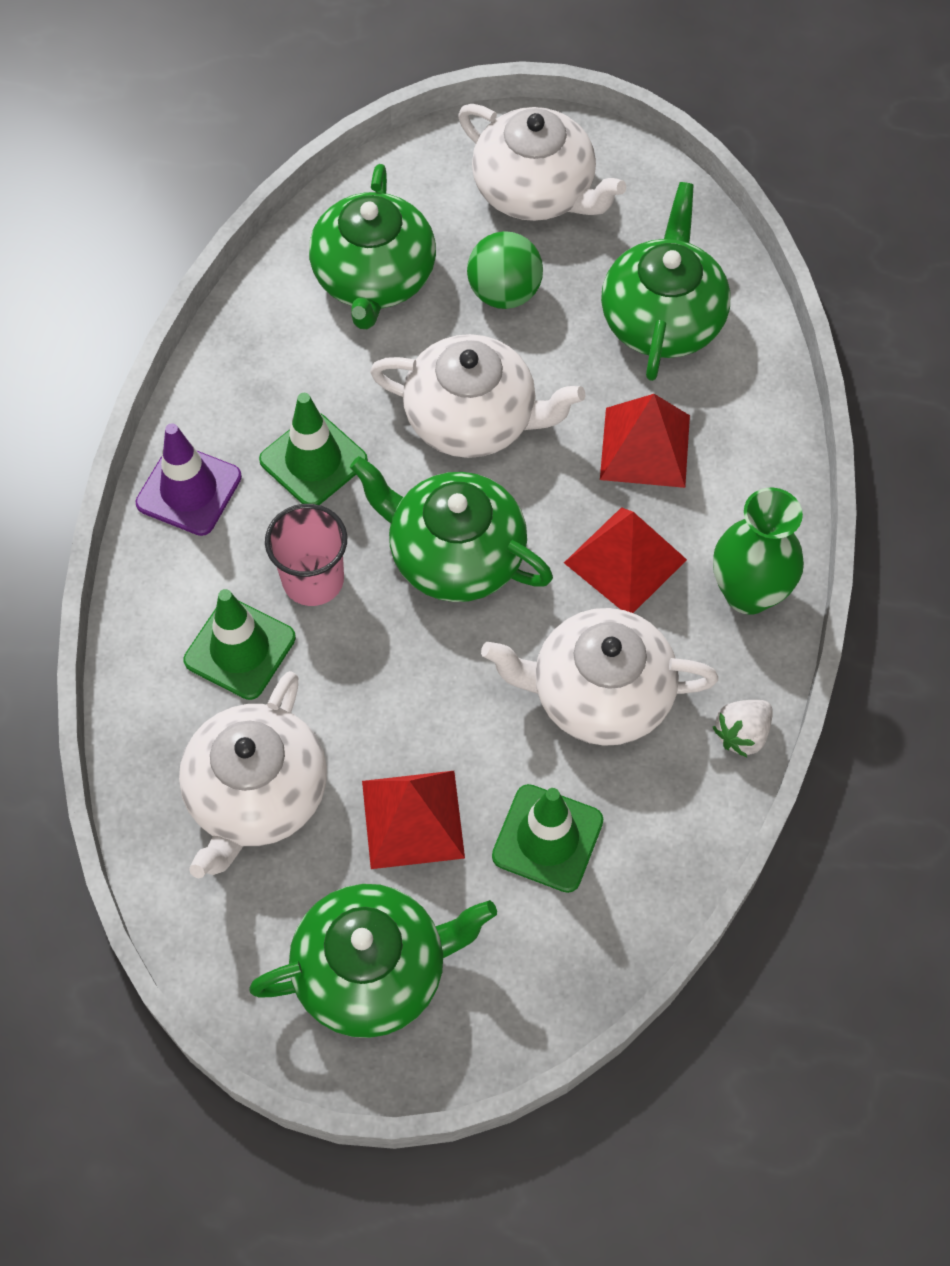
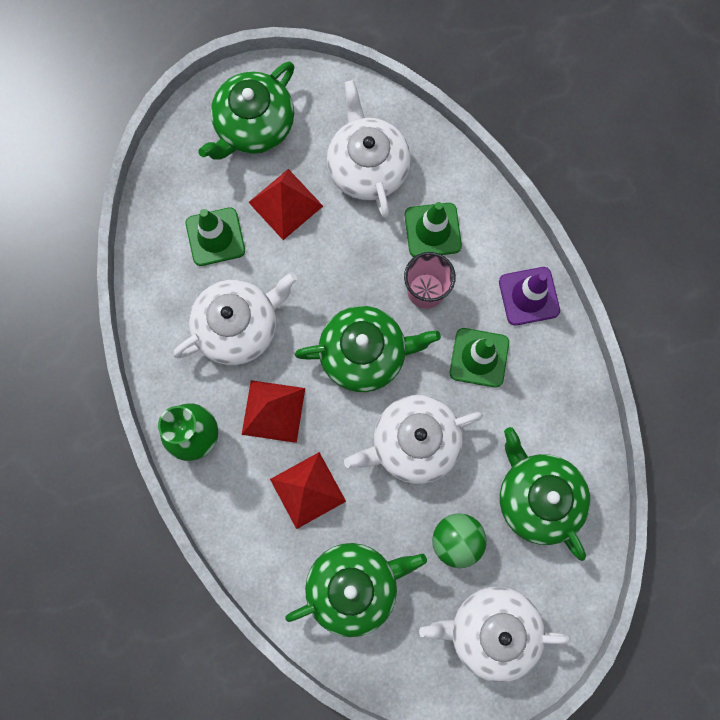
camera: 145 degrees right, 15 degrees up
green teapot [601,182,731,381] -> green teapot turned 90 degrees counterclockwise [285,543,427,637]
white strawberry [713,700,773,757] -> none

